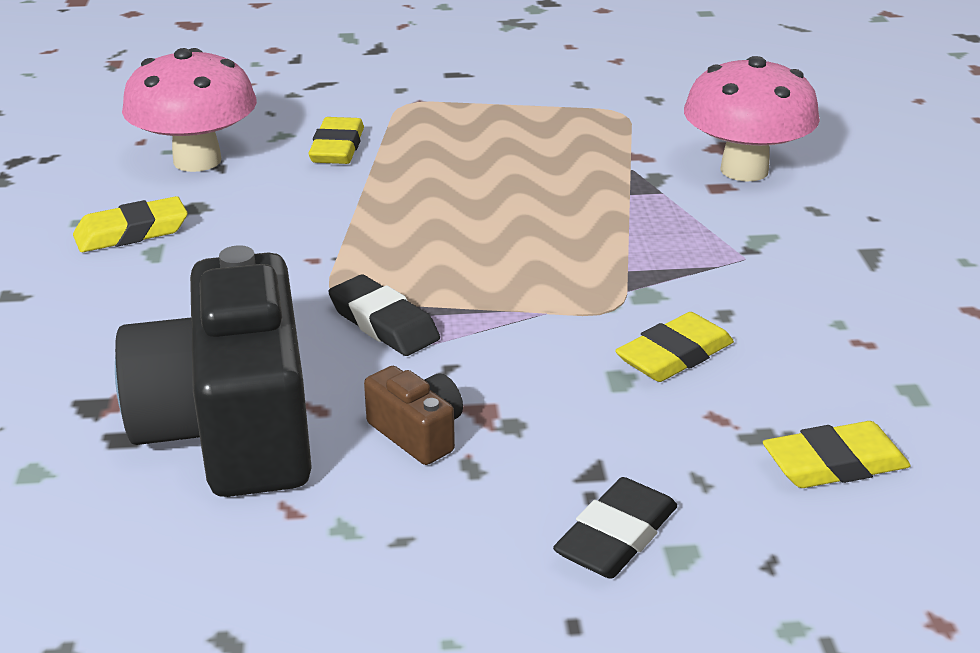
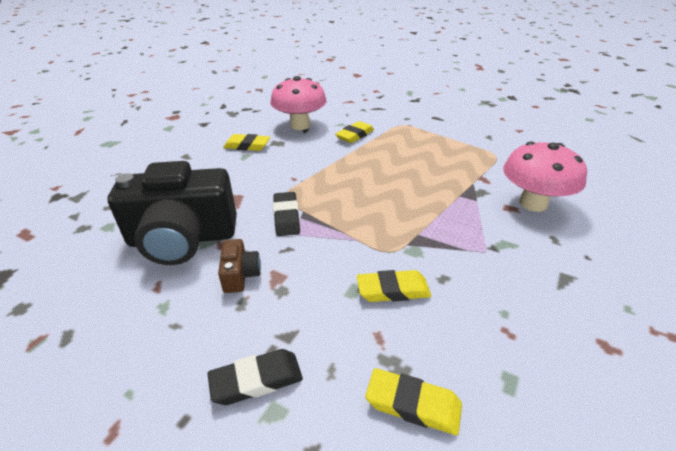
camera: 35 degrees right, 5 degrees up
black camera [115,245,312,497] -> black camera turned 120 degrees counterclockwise [108,161,237,265]

